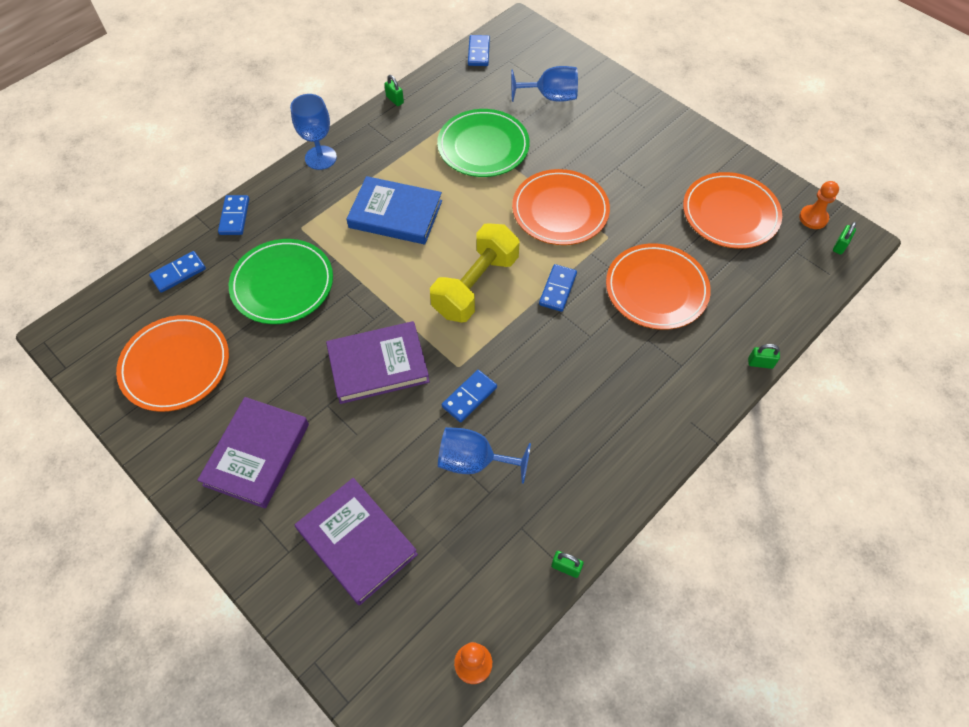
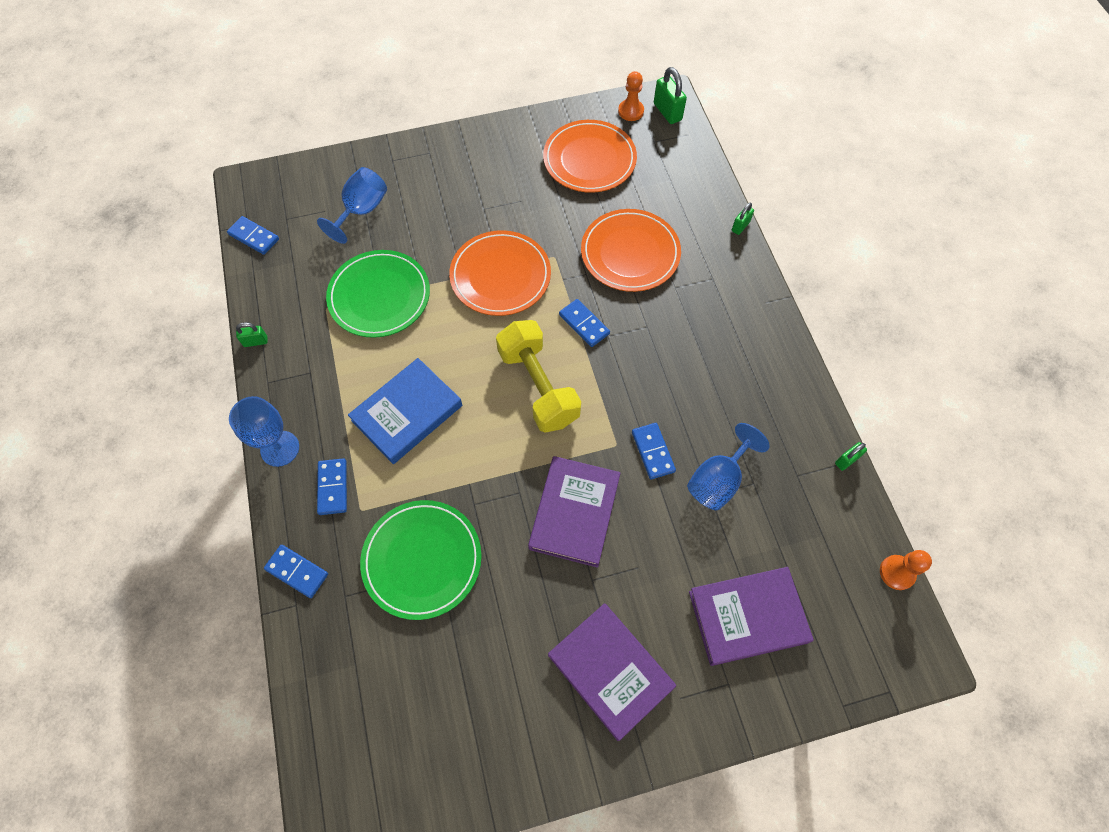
camera: 60 degrees left, 5 degrees up
orange plate [116,315,229,412] -> none
blue domino [149,251,206,293] -> blue domino moved to [317,458,347,515]
green padlock [833,222,856,255] -> green padlock [654,67,687,124], size x1.68

